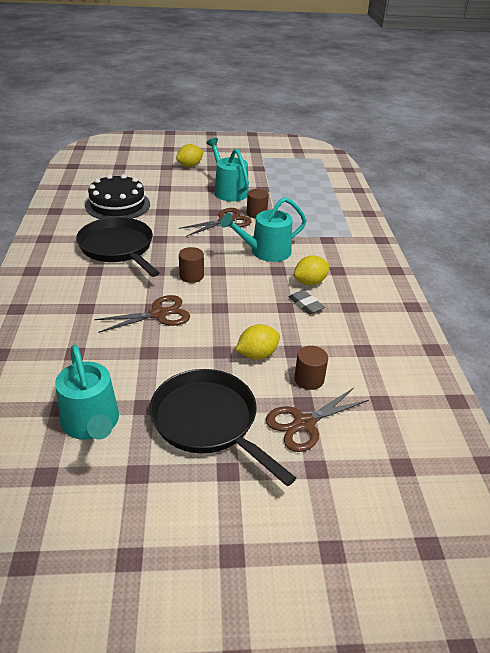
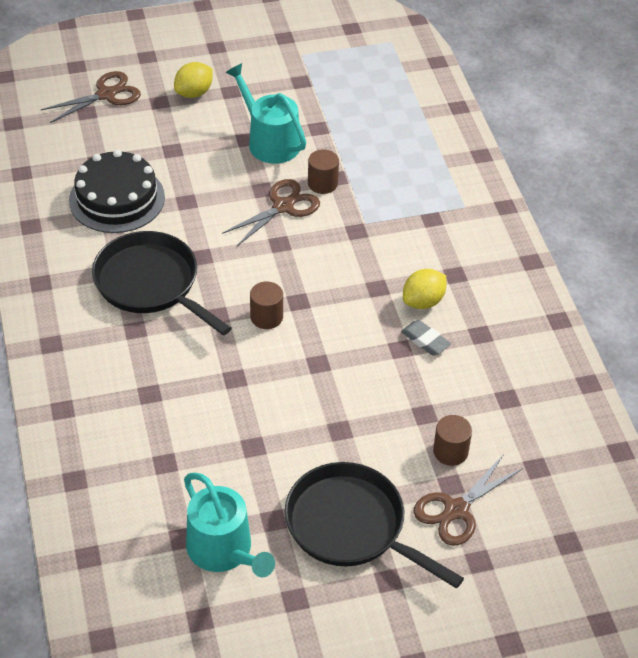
camera: 10 degrees left, 10 degrees up
brown scissors [94,295,190,333] -> brown scissors moved to [41,71,141,123]
turquoise watering can [220,197,307,262] -> none
yellow lemon [236,324,280,360] -> none

